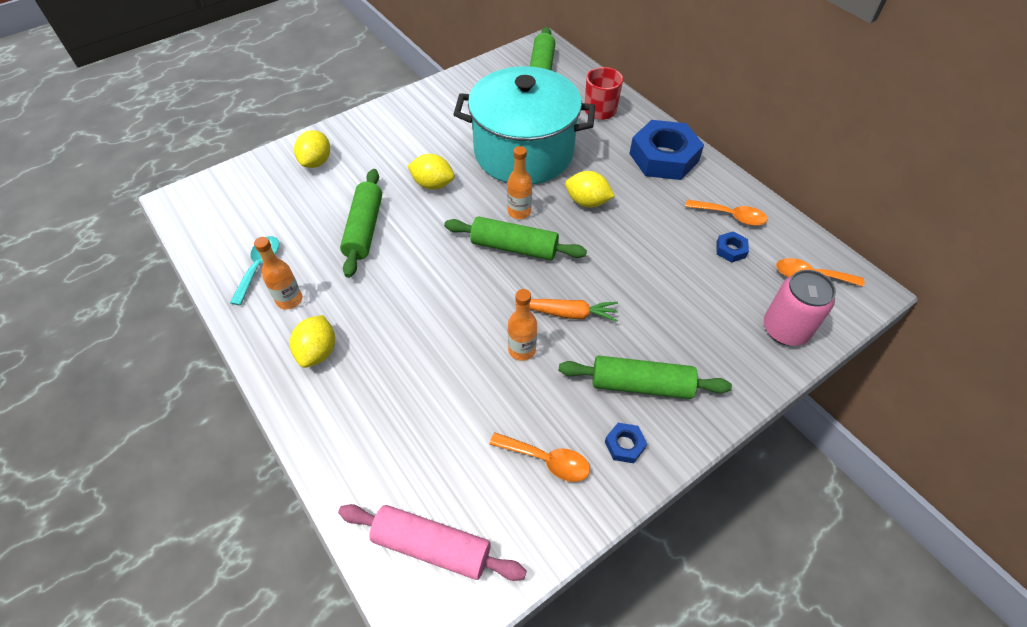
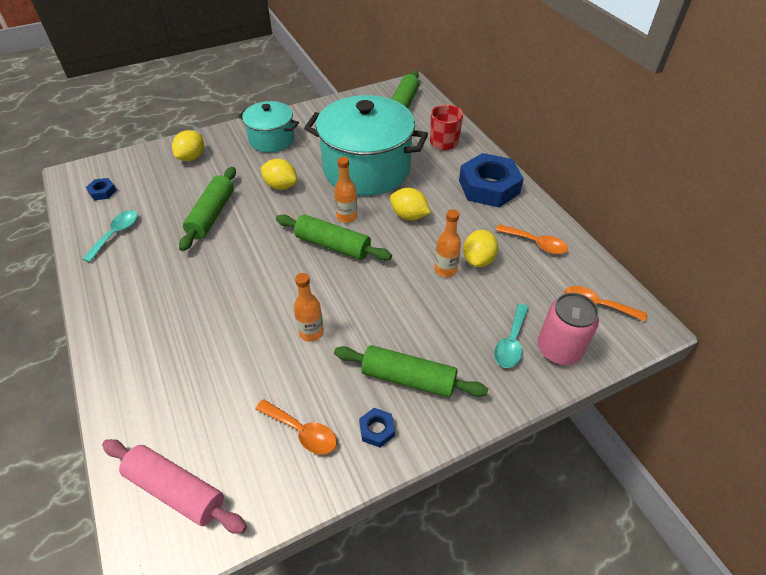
camera: 10 degrees right, 5 degrees down
orange bottle [254,237,302,310] -> orange bottle moved to [434,209,461,277]
yellow lemon [290,315,335,368] -> yellow lemon moved to [463,230,498,267]
orange carrot [515,299,618,322] -> none
blue nut [716,231,749,263] -> blue nut moved to [86,178,117,200]
none -> turquoise pot [238,101,299,153]
none -> turquoise spoon [494,304,529,368]

